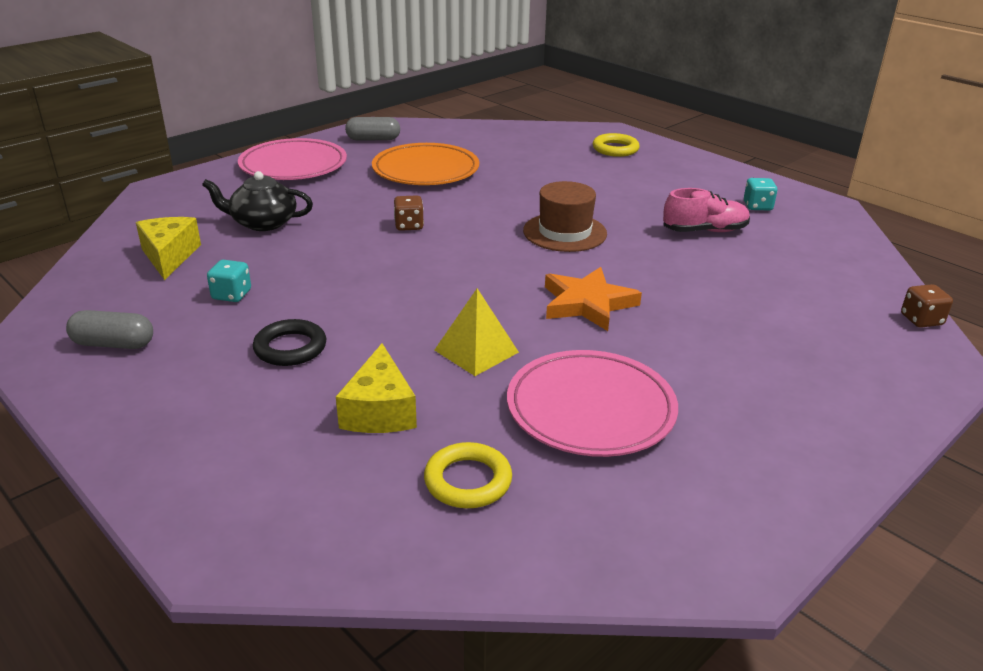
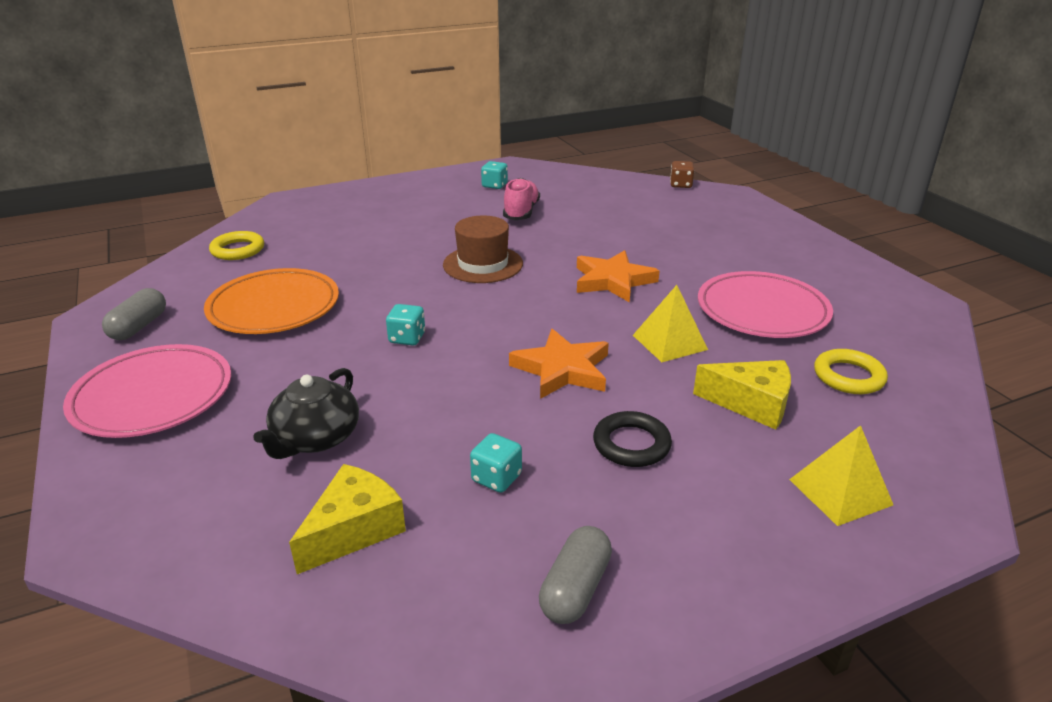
camera: 70 degrees left, 0 degrees up
yellow cheese [136,217,201,280] -> yellow cheese turned 120 degrees clockwise [289,464,406,574]
brown dice [394,195,424,231] -> turquoise dice [386,304,425,345]
yellow ring [593,133,640,157] -> yellow ring moved to [209,231,264,260]
none -> orange star [509,329,609,399]
none -> yellow pyramid [789,425,893,526]

